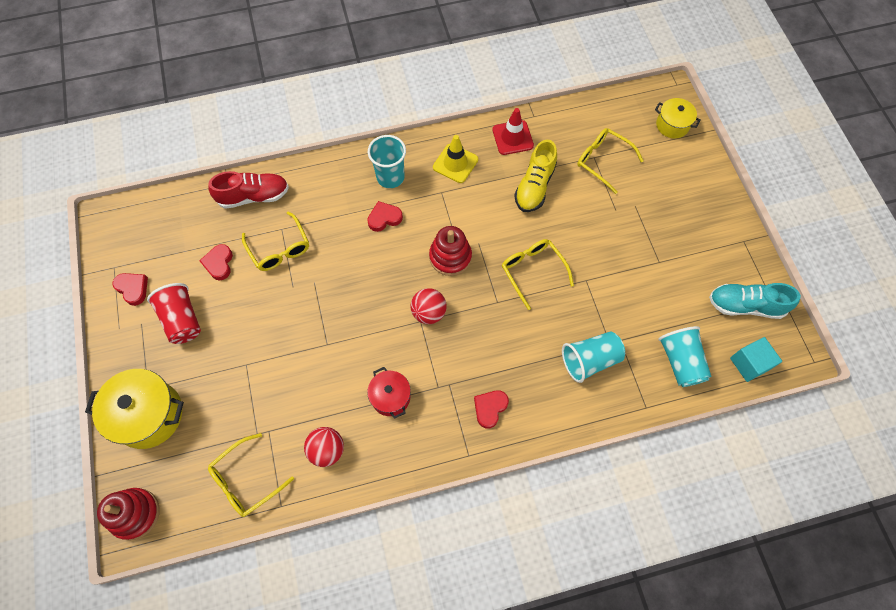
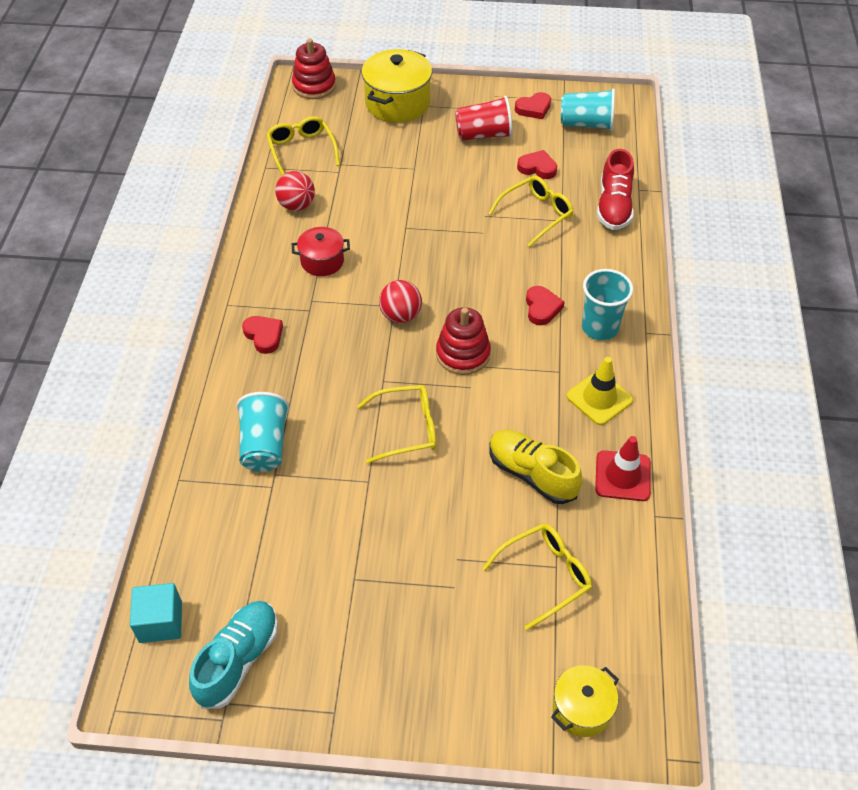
camera: 110 degrees right, 15 degrees down
yellow glasses [242,211,309,271] -> yellow glasses turned 150 degrees clockwise [488,176,574,247]
turquoise cup [658,326,712,387] -> turquoise cup moved to [561,88,615,131]

